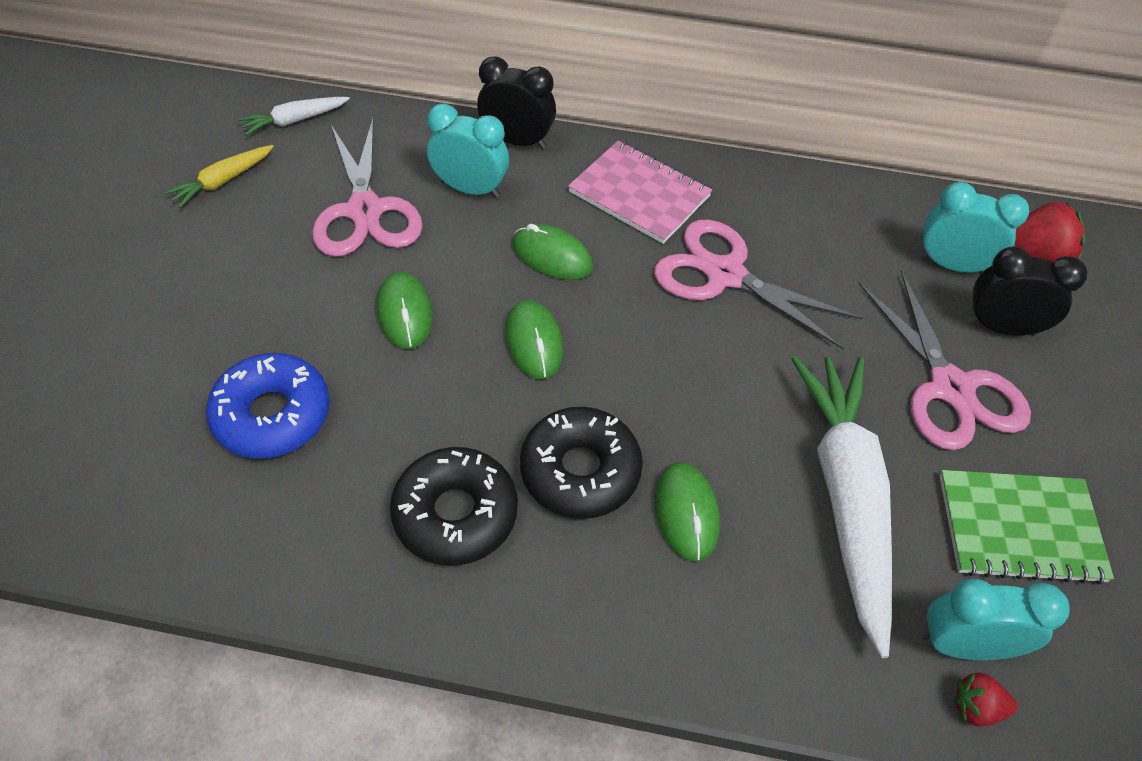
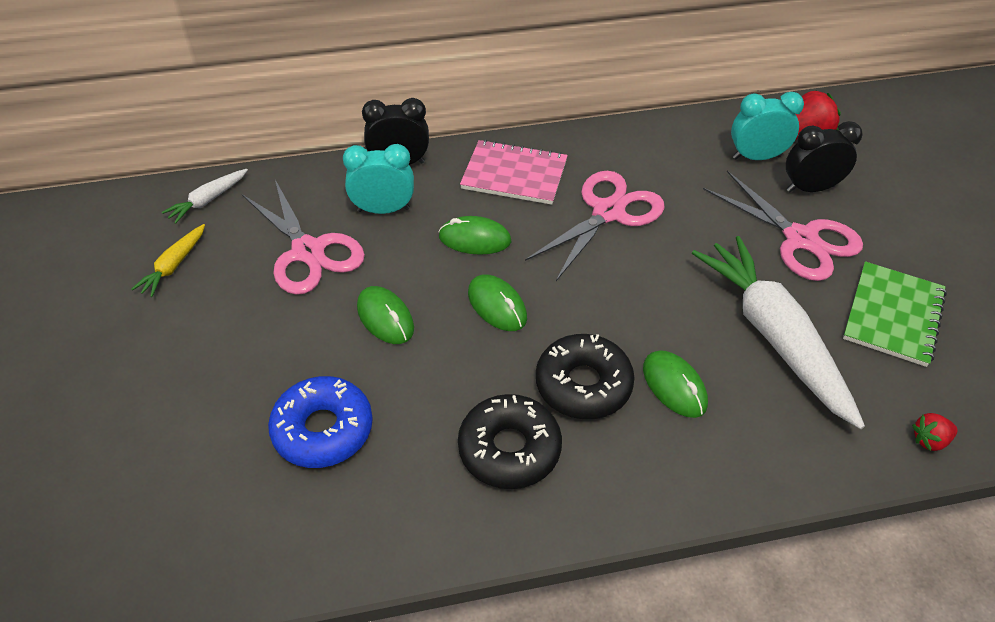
camera: 20 degrees left, 5 degrees down
pink scissors [654,219,863,350] -> pink scissors turned 120 degrees clockwise [525,171,665,281]
turquoise clock [923,579,1070,660] -> none
green notebook [940,470,1114,584] -> green notebook turned 45 degrees counterclockwise [843,261,947,367]

